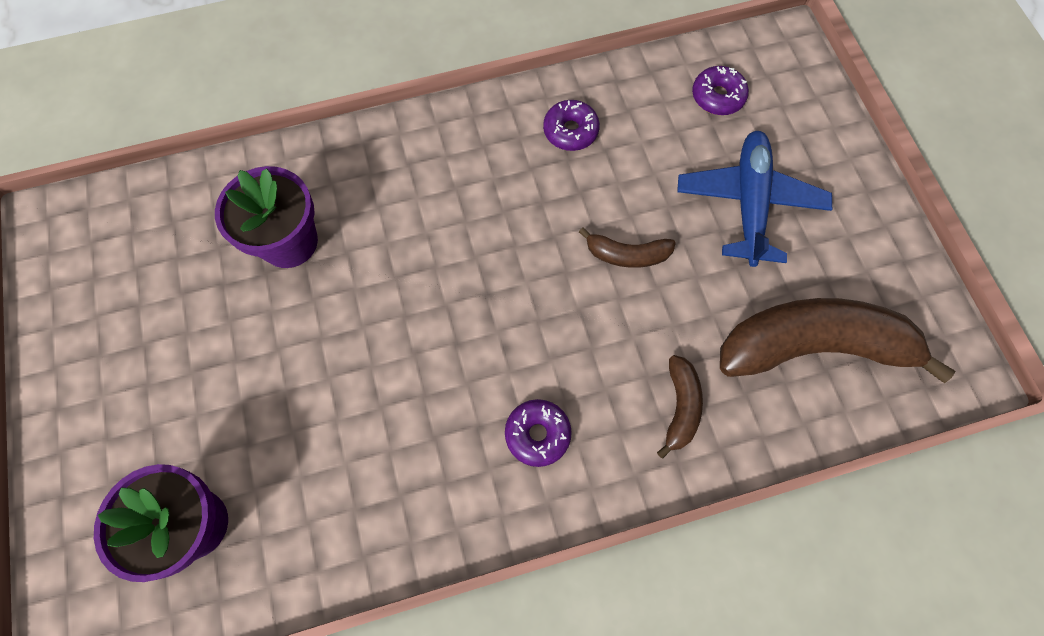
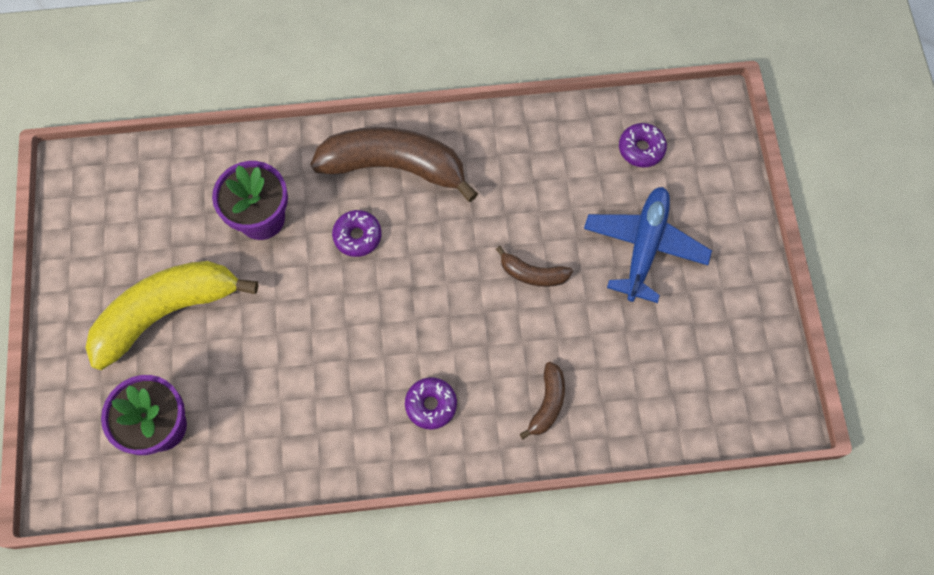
camera: 10 degrees right, 0 degrees up
purple donut [543,100,600,151] -> purple donut moved to [332,210,382,257]
brown banana [720,298,956,383] -> brown banana moved to [310,127,478,202]
none -> yellow banana [85,261,259,370]

